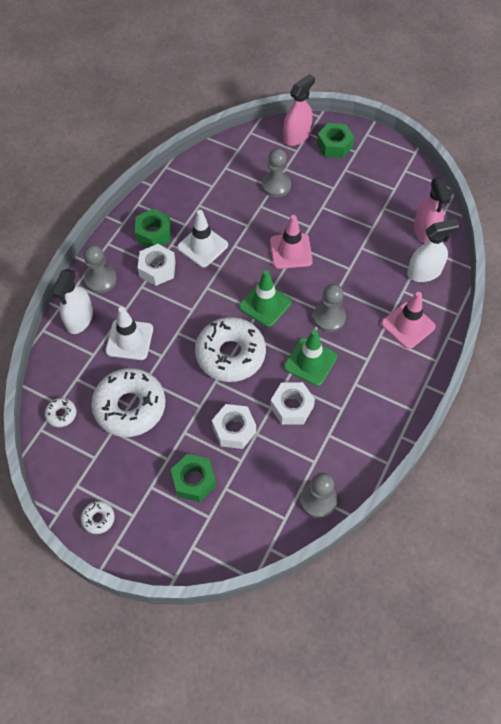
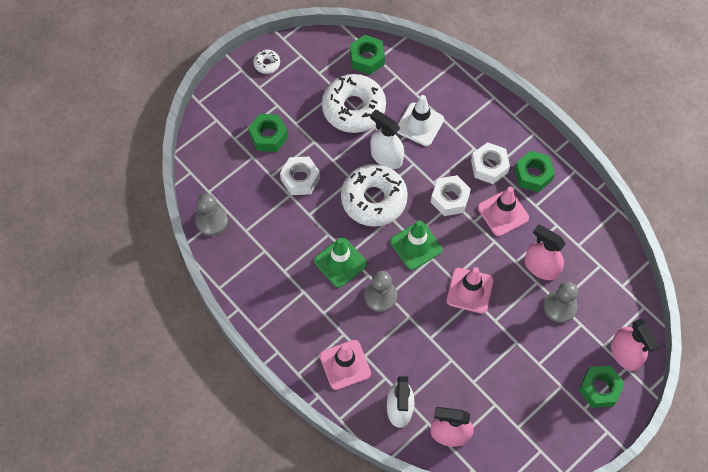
camera: 110 degrees right, 5 degrees up
white donut [45,398,76,427] -> green nut [350,35,385,75]
white spray bottle [52,269,93,334] -> white spray bottle moved to [370,110,404,169]
grey pawn [84,245,117,293] -> none
white traffic cone [177,210,228,268] -> pink traffic cone [478,187,529,236]
white nut [270,382,315,425] -> white nut moved to [431,175,471,216]
none -> pink spray bottle [525,224,566,280]

